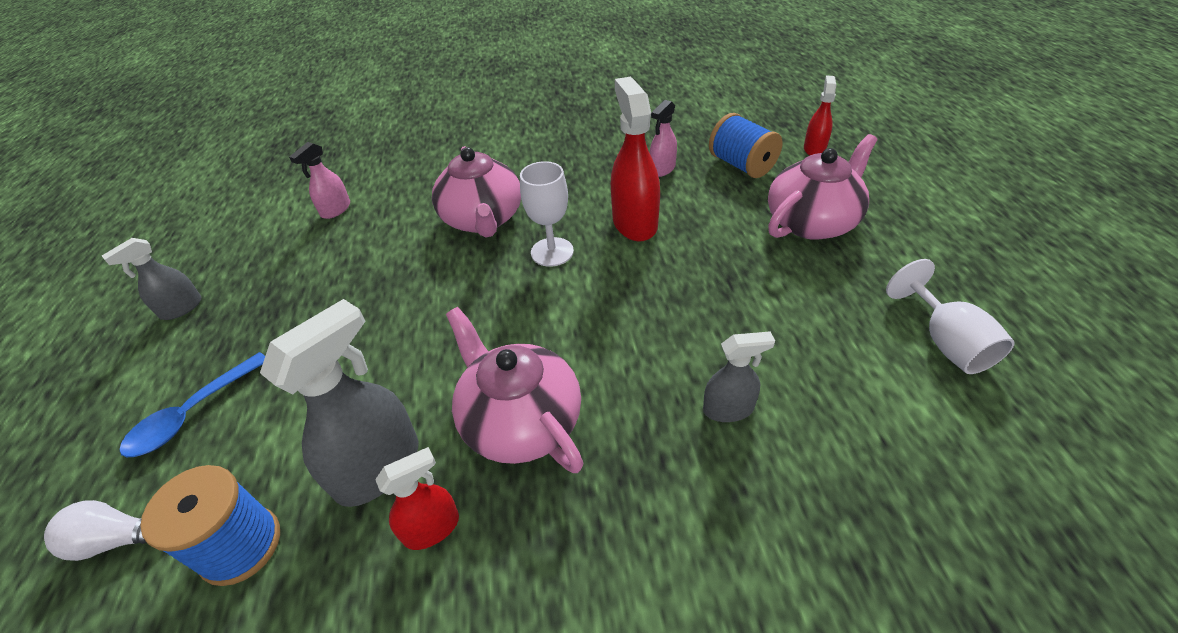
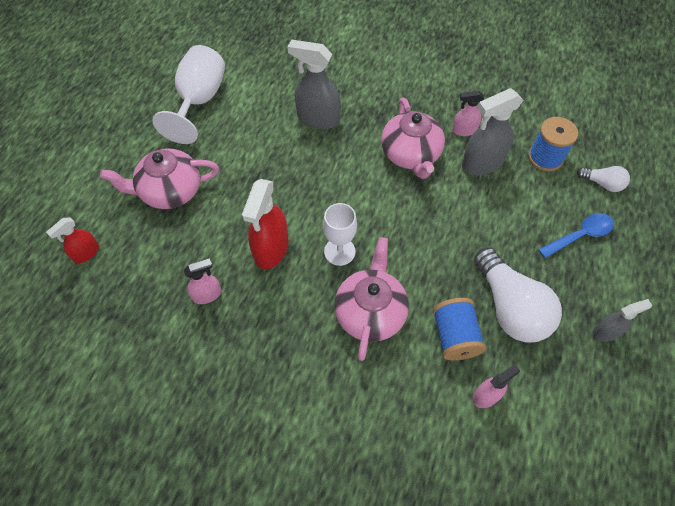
camera: 155 degrees left, 15 degrees up
red spray bottle [375,447,459,550] -> pink spray bottle [452,91,484,136]
grey spray bottle [703,332,775,422] -> grey spray bottle [287,39,341,129], size x1.77
blue spool [709,113,782,178] -> blue spool moved to [433,298,486,360]
white goblet [886,259,1015,374] -> white goblet [152,45,225,144], size x1.58
none -> white light bulb [474,247,562,342]

